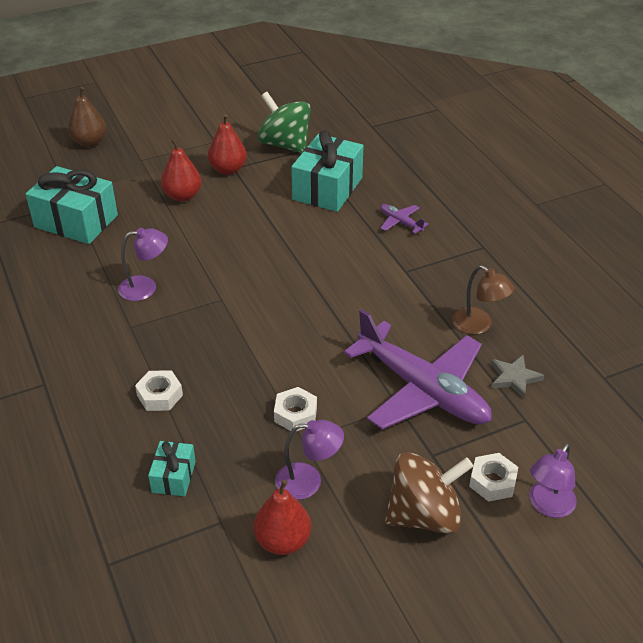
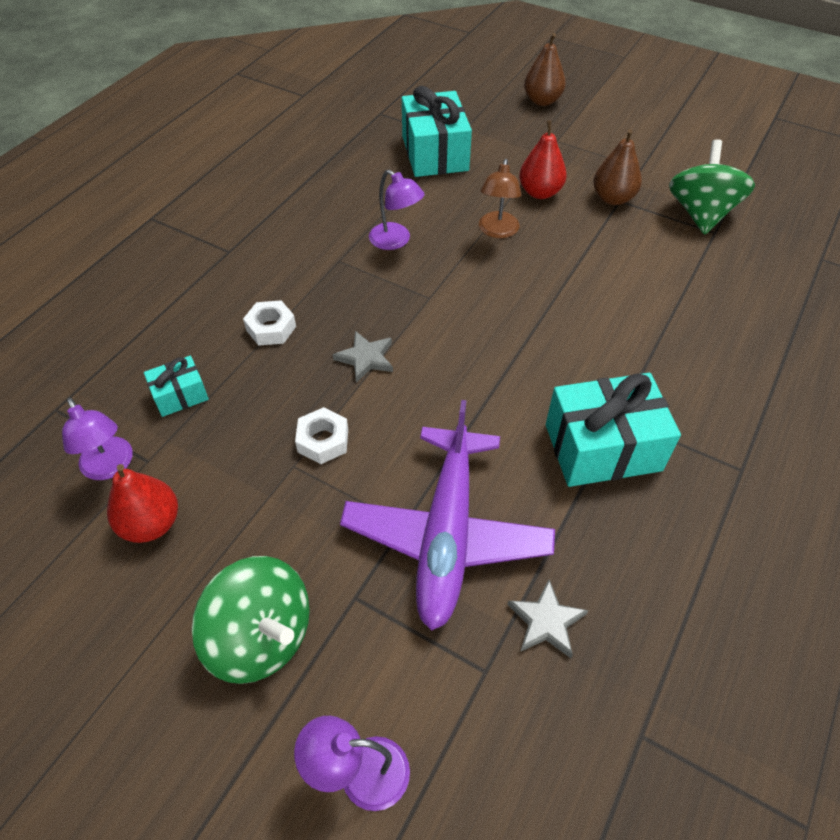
camera: 55 degrees right, 10 degrees up
red pear [208,114,247,175] -> brown pear [593,129,642,205]
purple lamp [275,420,344,500] -> purple lamp moved to [62,398,133,480]
turquoise gift [291,130,363,212] -> turquoise gift moved to [546,373,681,487]
purple plane [380,204,429,234] -> none
brown spinning top [385,452,473,534] -> green spinning top [192,556,310,684]
brown lamp [452,265,514,335] -> brown lamp moved to [479,159,522,238]
white nut [469,453,518,502] -> none
none -> grey star [333,331,393,383]

